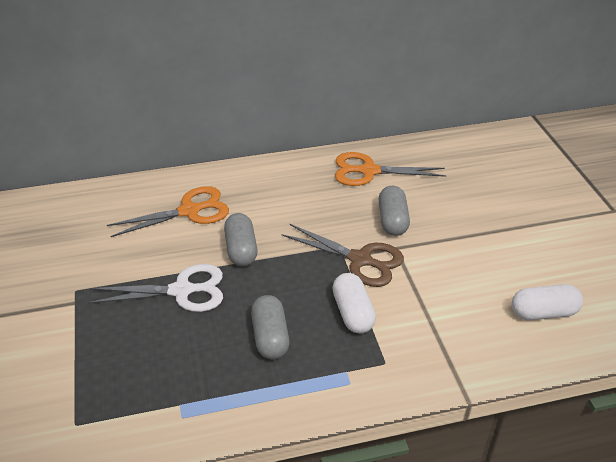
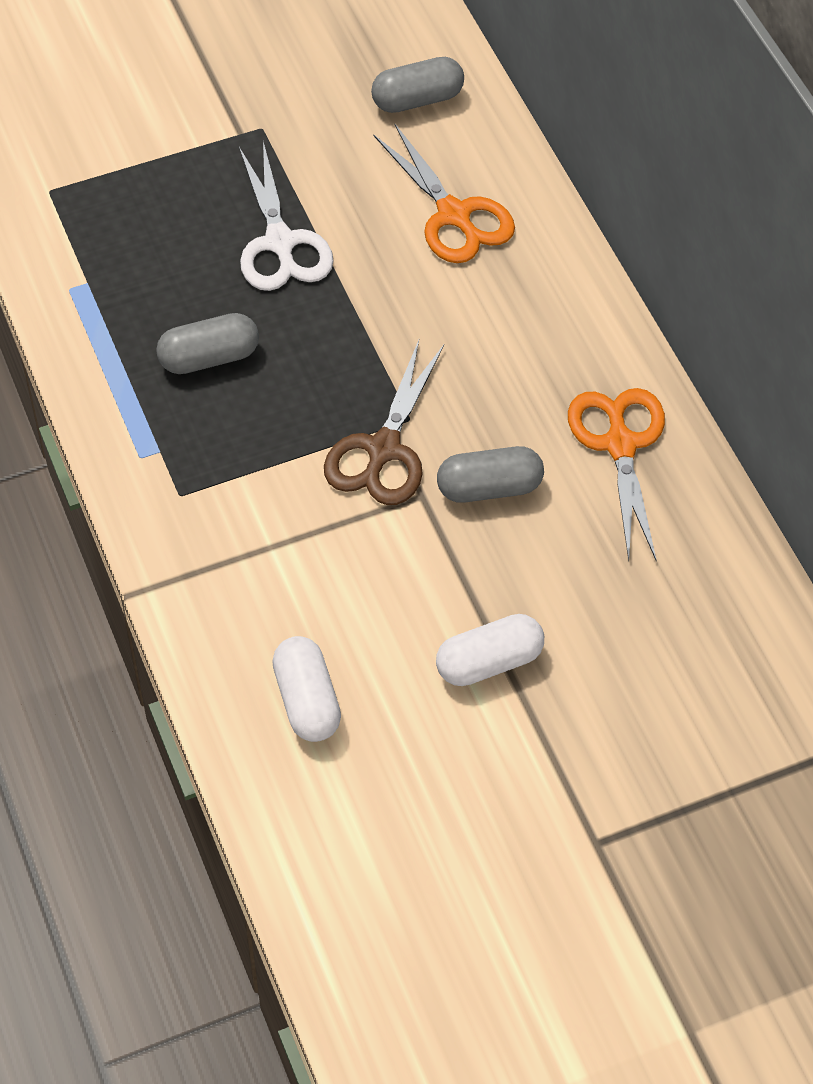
camera: 80 degrees right, 15 degrees up
grey capsule [224,213,258,266] -> grey capsule moved to [371,57,464,113]
white capsule [332,273,376,333] -> white capsule moved to [436,614,544,686]

